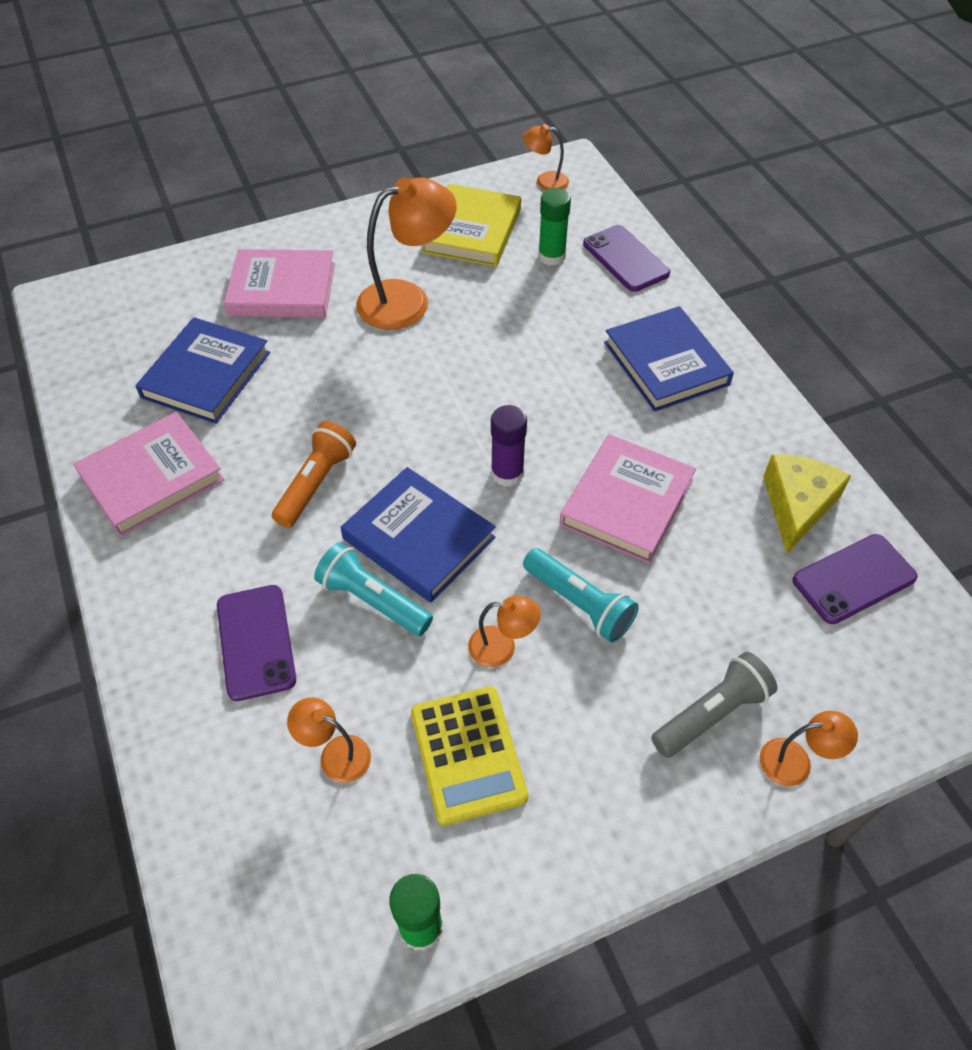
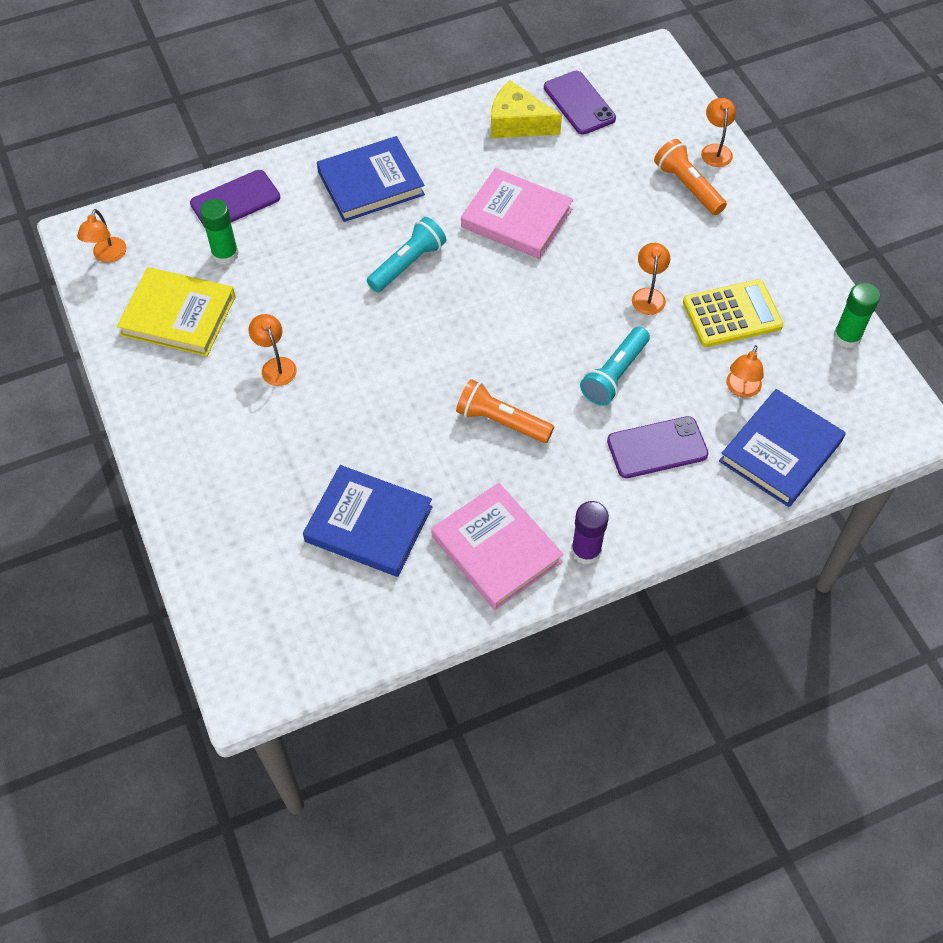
camera: 90 degrees left, 5 degrees up
pink book [224,249,335,318] -> none
blue book [341,467,496,603] -> blue book moved to [719,389,846,507]
orange lamp [356,177,457,330] -> orange lamp [249,314,297,386], size x0.50
purple glue stick [491,405,527,487] -> purple glue stick moved to [571,501,609,564]
turquoise flashlight [523,548,639,643] -> turquoise flashlight moved to [367,217,446,292]
grey flashlight [651,652,777,758] -> orange flashlight [654,139,727,215]

